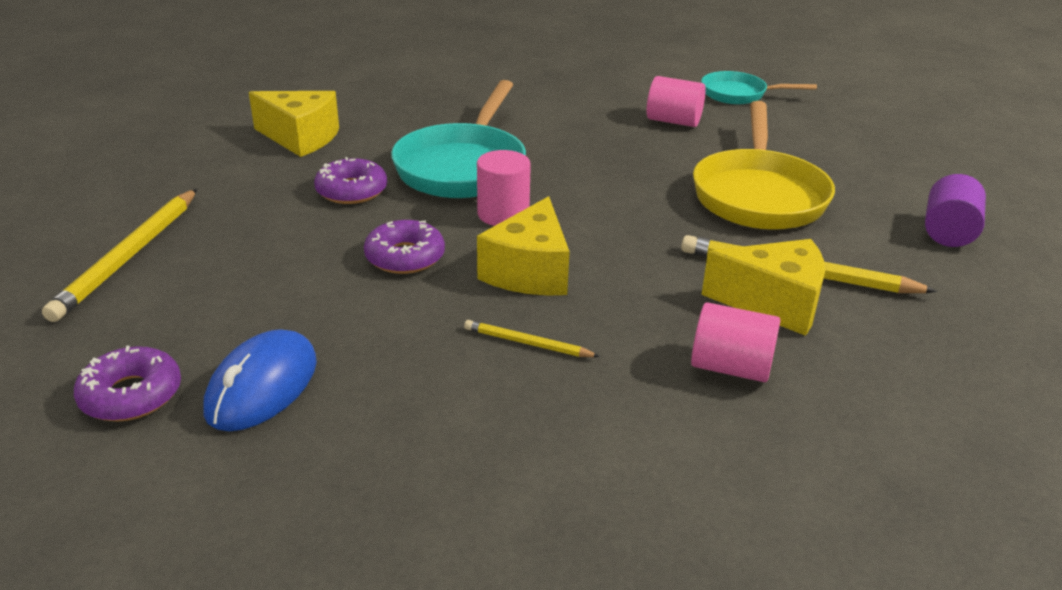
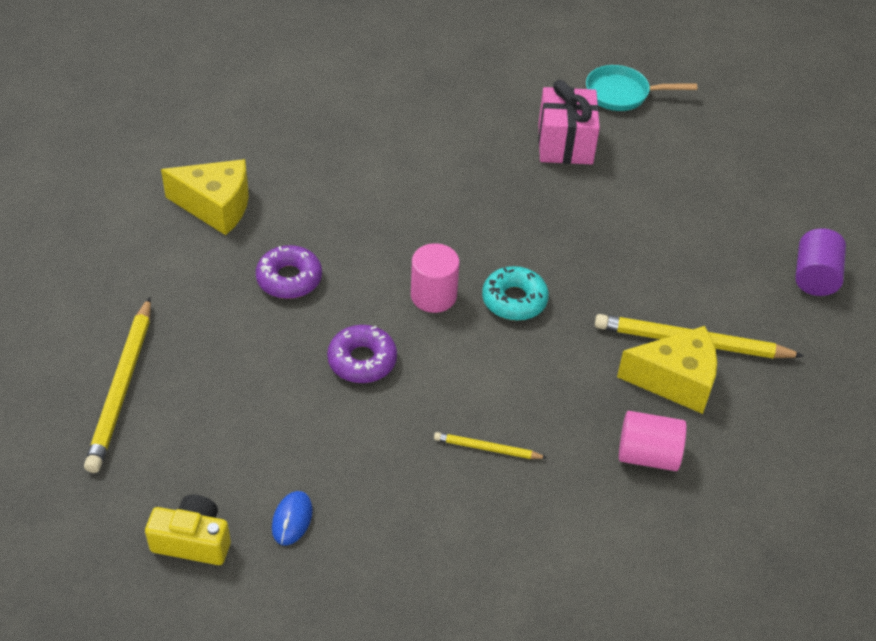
camera: 10 degrees left, 15 degrees up
purple donut [74,346,181,421] -> yellow camera [145,494,231,565]
blue mouse [204,329,317,431] -> blue mouse [272,491,313,545], size x0.55
turquoise pan [391,80,526,198] -> none
yellow cheese [477,196,570,295] -> none
pink cylinder [647,76,706,127] -> pink gift [538,80,600,164]
yellow pan [693,101,835,230] -> none
none -> turquoise donut [482,266,549,321]

